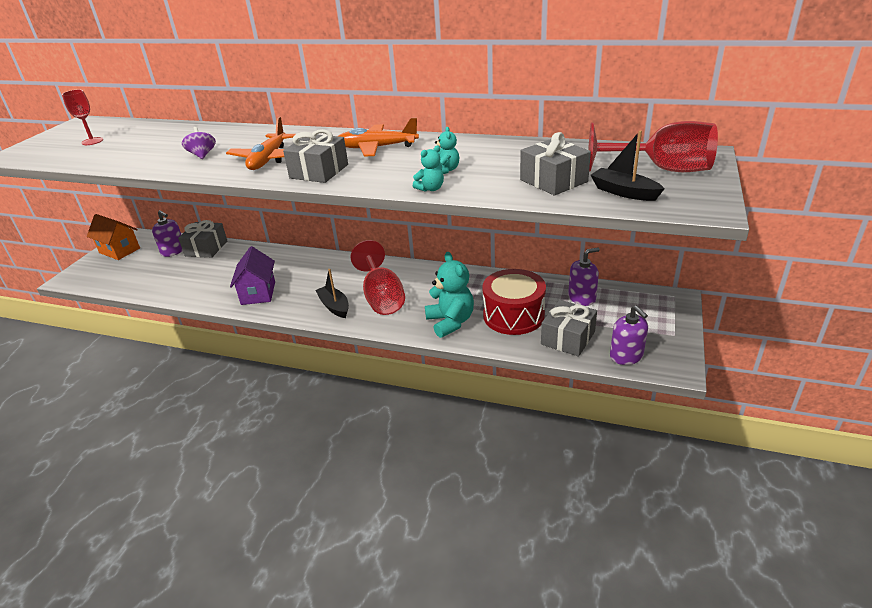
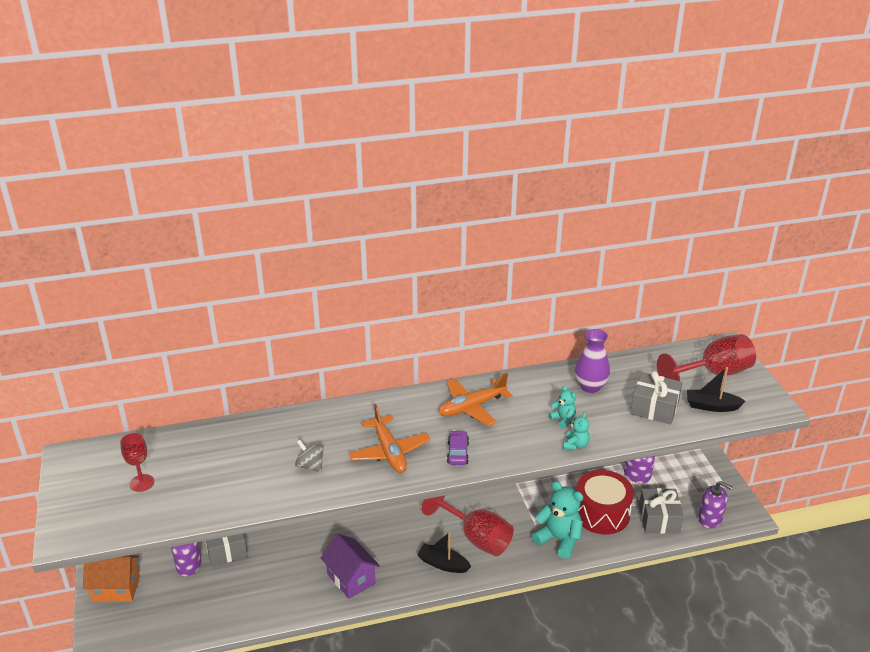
camera: 35 degrees left, 0 degrees up
purple spinning top [182,127,216,159] -> grey spinning top [295,440,324,472]
grey gift [283,129,348,183] -> purple car [447,430,469,465]
none -> purple vase [575,329,610,393]

